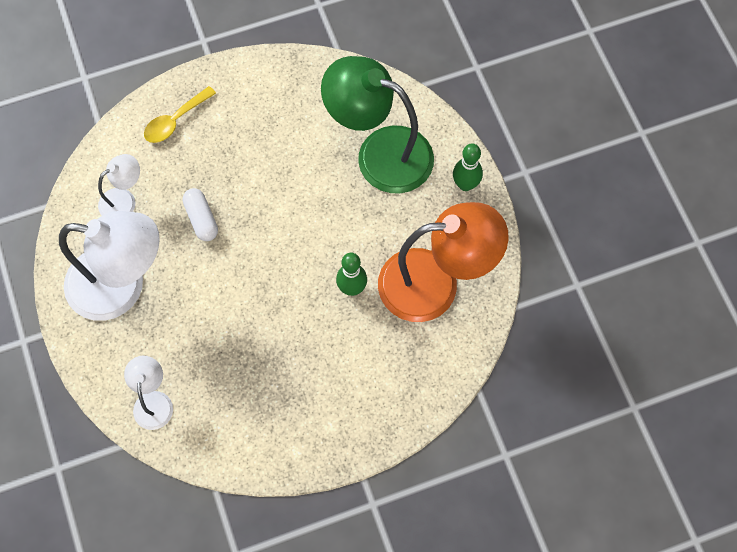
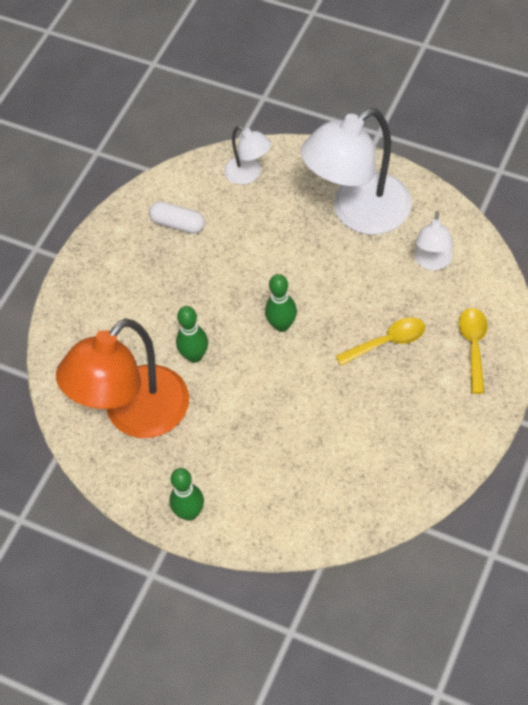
camera: 140 degrees right, 10 degrees down
white capsule [183,188,218,241] -> white capsule moved to [149,201,205,234]
green lamp [321,56,434,193] -> none
none -> green bowling pin [265,274,297,332]
none -> yellow spoon [336,317,425,366]

